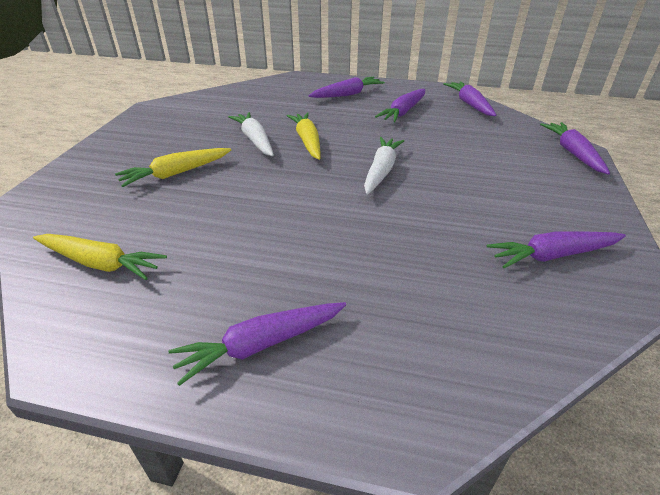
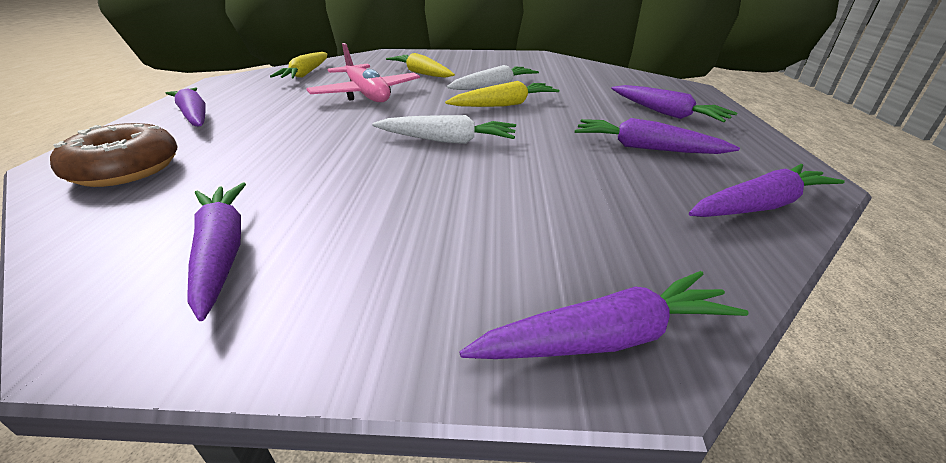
camera: 80 degrees right, 5 degrees down
none -> brown donut [50,123,177,187]
none -> pink plane [307,43,420,102]

